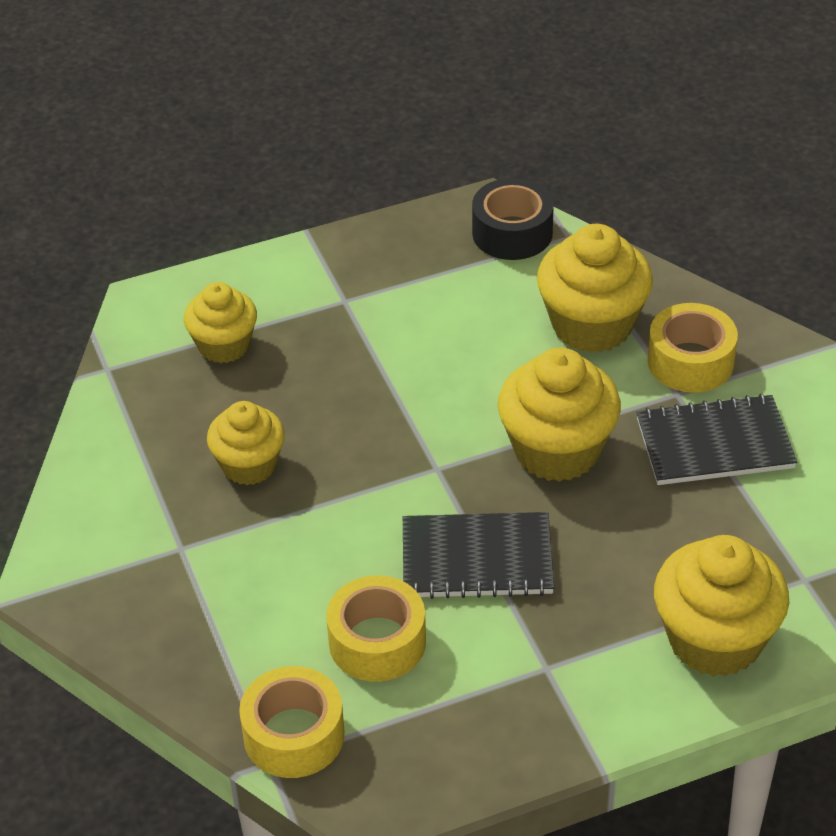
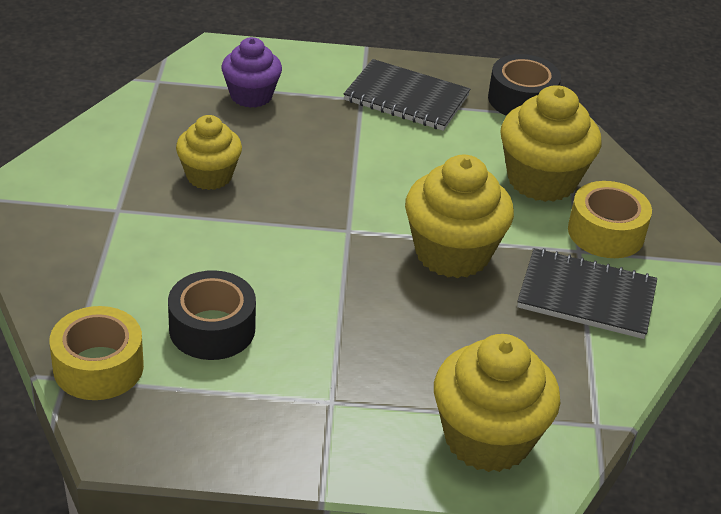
camera: 20 degrees right, 5 degrees down
yellow cupcake [184,282,257,363] -> purple cupcake [221,37,282,108]
yellow tape [326,575,426,682] -> black tape [168,270,256,360]
black notebook [403,512,554,599] -> black notebook moved to [344,59,470,131]

